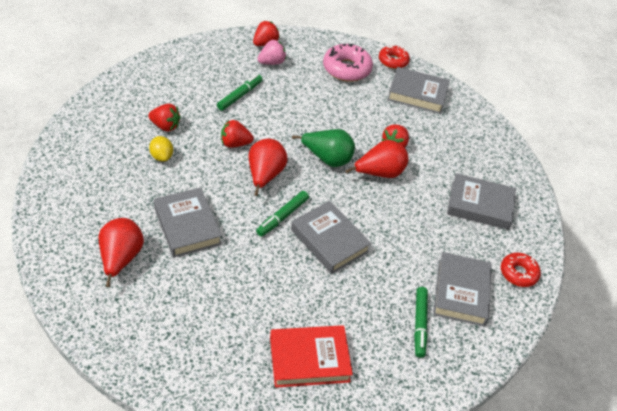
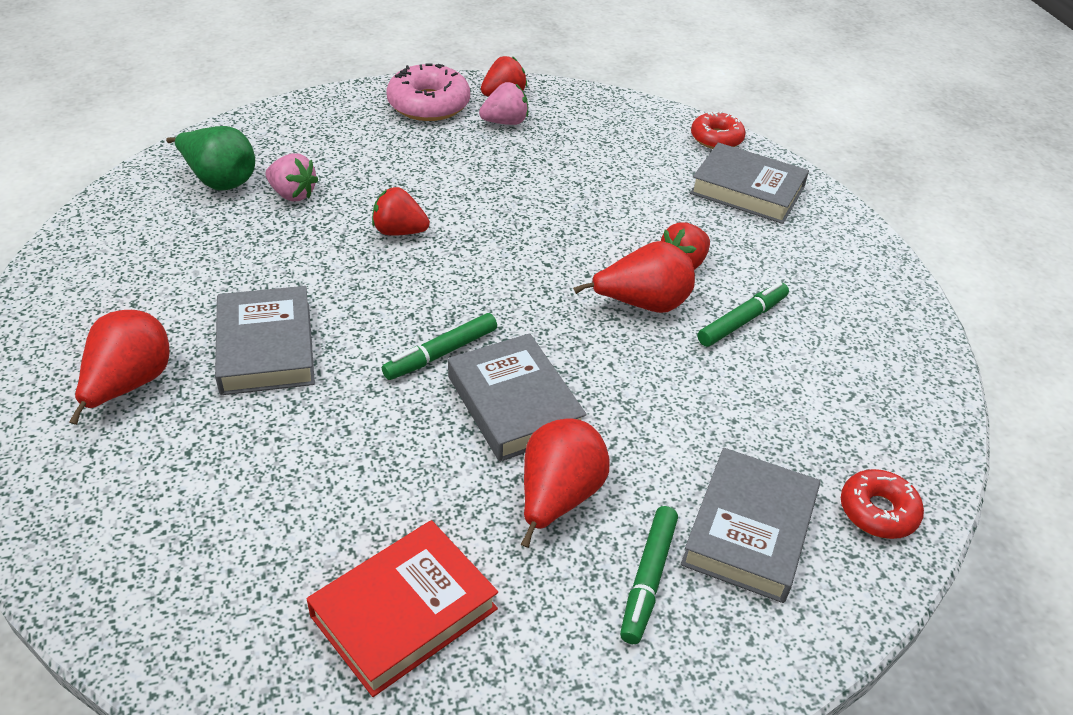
camera: 15 degrees right, 5 degrees down
red strawberry [148,104,181,132] -> pink strawberry [265,153,319,201]
yellow lemon [149,136,173,162] -> none
green marker [217,74,263,111] -> green marker moved to [698,282,789,347]
red pear [248,139,288,196] -> red pear moved to [521,418,609,548]
red book [270,325,353,388] -> red book turned 45 degrees counterclockwise [307,520,498,697]
green pear [292,129,355,167] -> green pear moved to [166,126,255,190]
pink donut [323,44,373,82] -> pink donut moved to [387,64,470,121]
grey book [447,173,516,230] -> none

